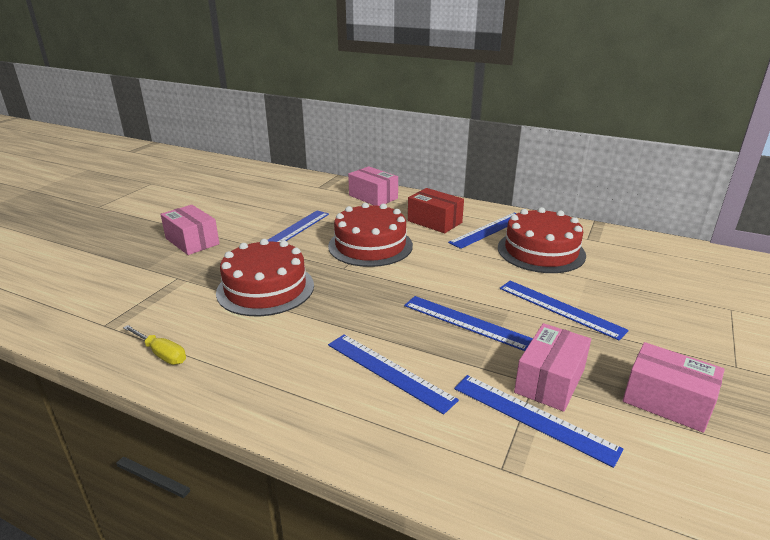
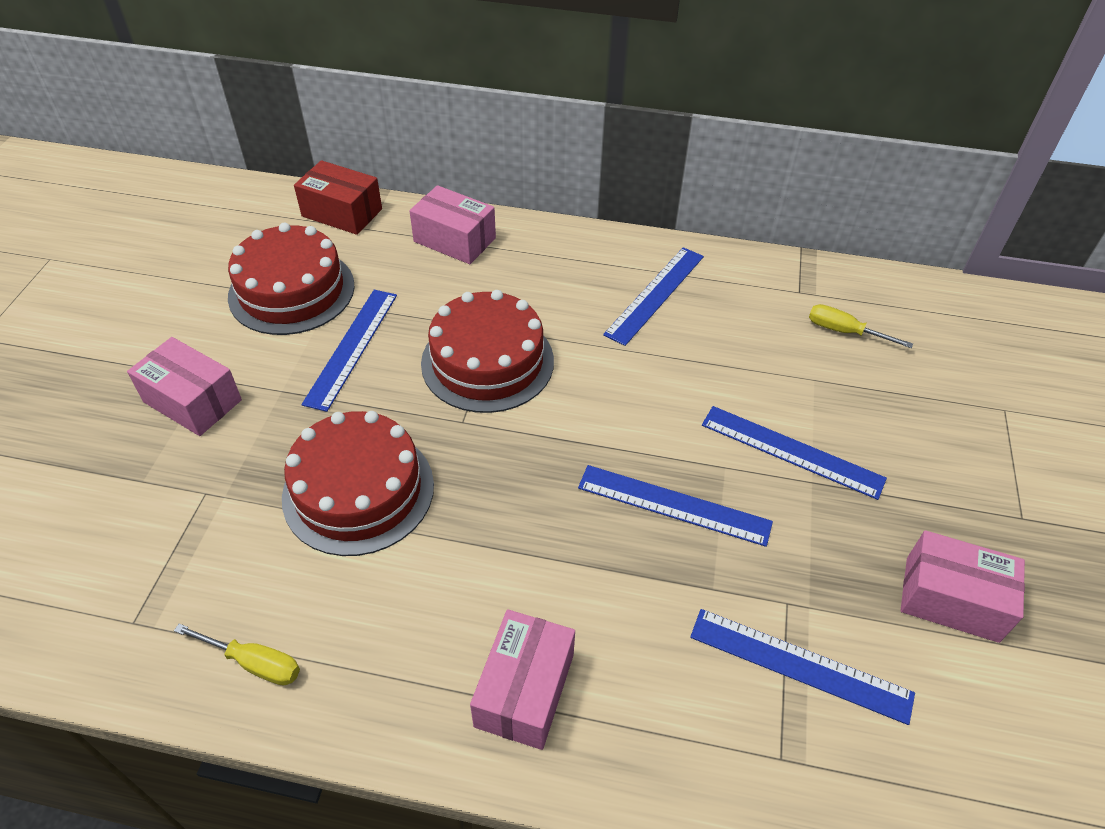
camera: 15 degrees left, 20 degrees up
blue ruler [328,334,459,415] -> none
red box [408,188,464,233] -> red box moved to [294,160,382,235]
red cake [498,207,586,273] -> red cake moved to [228,223,355,335]
pink box [514,323,591,412] -> pink box moved to [470,609,575,750]
none -> yellow screwdriver [809,304,913,348]

